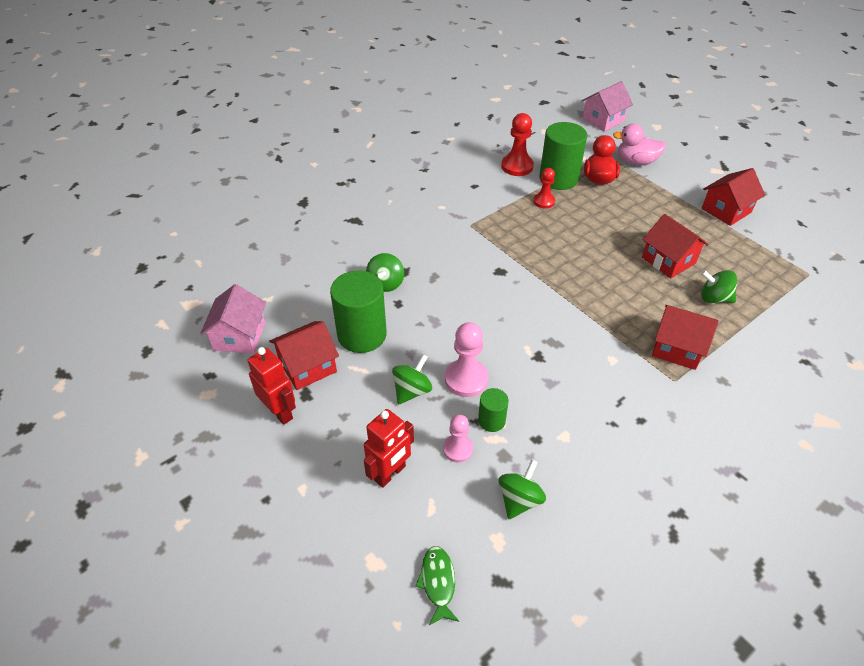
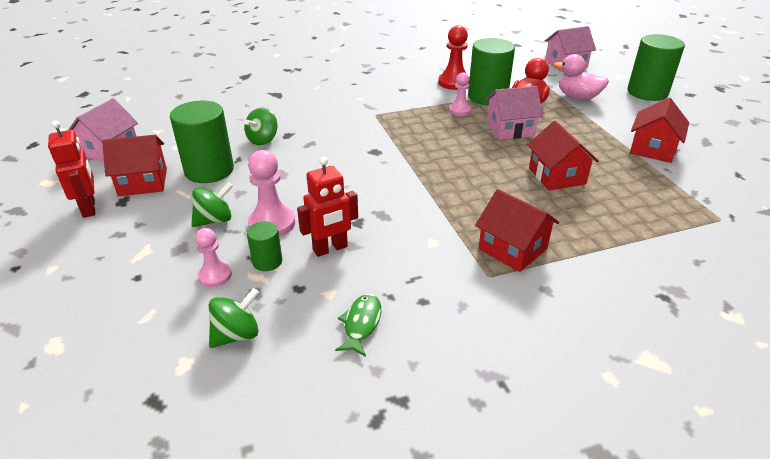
camera: 20 degrees right, 10 degrees down
red robot [364,409,414,488] -> red robot moved to [297,157,358,257]
green fish [415,546,459,625] -> green fish moved to [335,294,381,357]
red pawn [533,168,555,208] -> pink pawn [449,73,471,116]
green spinning top [701,270,737,303] -> none
red house [702,168,765,226] -> red house turned 45 degrees counterclockwise [630,98,689,163]
none -> pink house [485,86,543,140]
none -> green cylinder [627,34,685,101]

